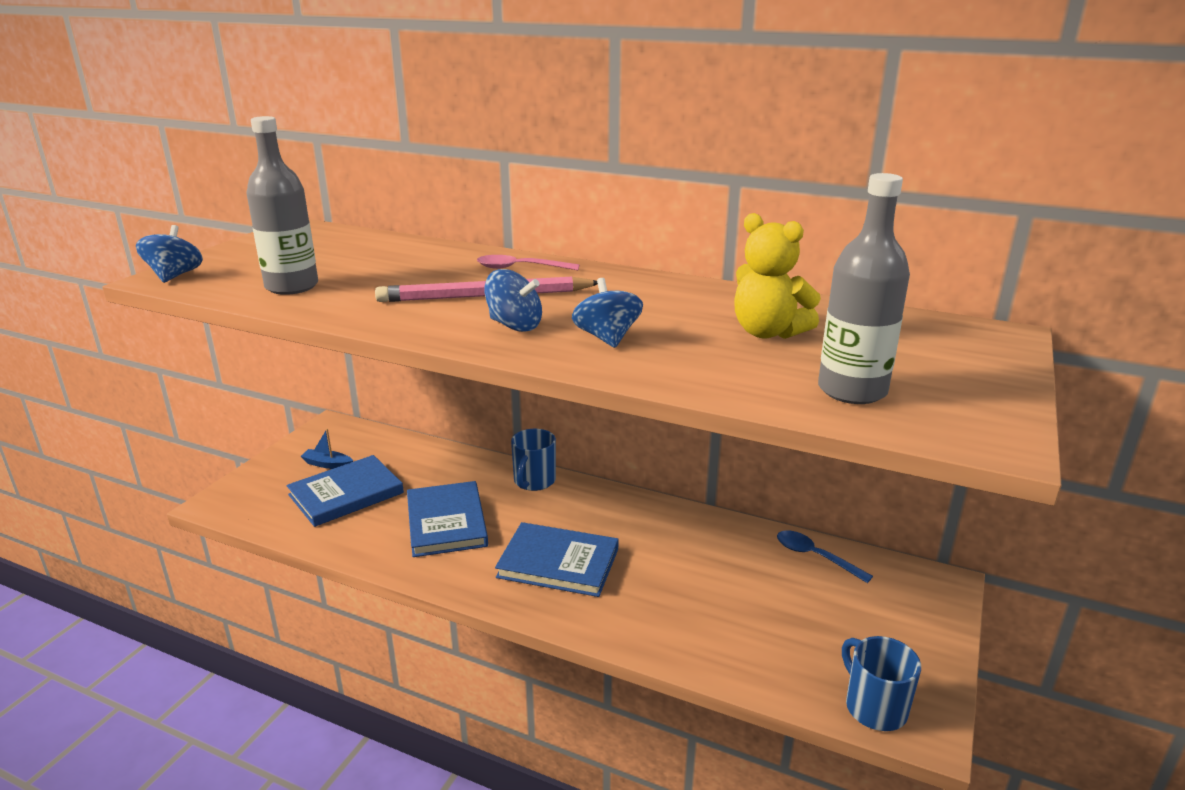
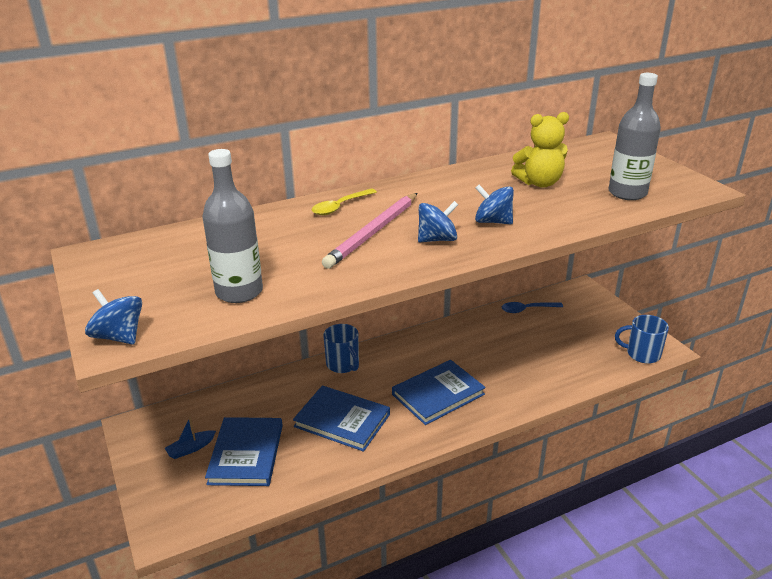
camera: 50 degrees left, 5 degrees up
pink spoon [477,255,580,270] -> yellow spoon [311,189,377,215]

